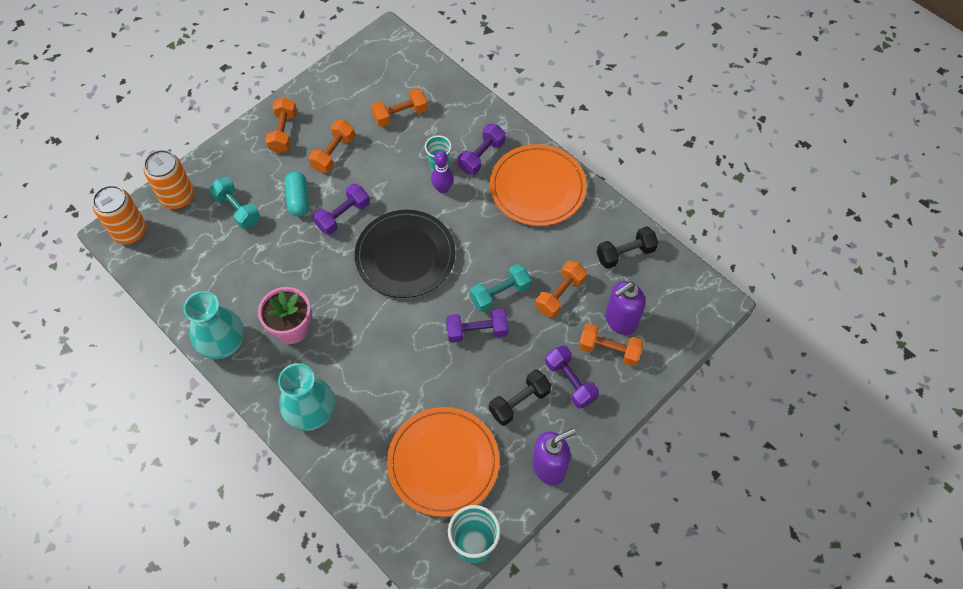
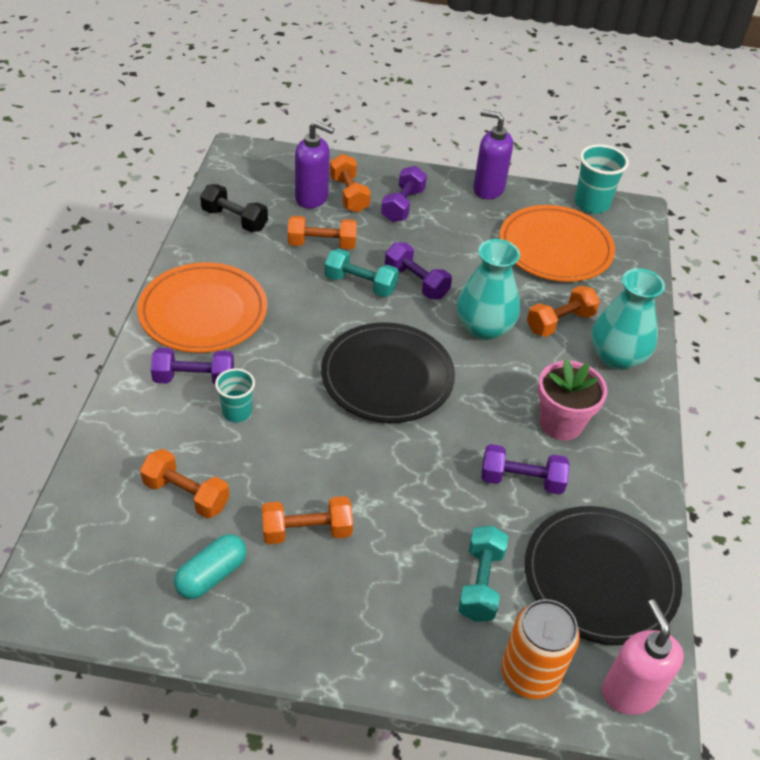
camera: 130 degrees left, 15 degrees down
orange can [93,185,147,244] -> pink soap dispenser [602,599,684,715]
turquoise vase [183,291,244,359] -> turquoise vase moved to [456,239,520,340]
orange dumbbell [265,97,297,153] -> orange dumbbell moved to [527,286,600,337]
turquoise capsule [285,171,309,217] -> turquoise capsule moved to [174,534,247,599]
purple dumbbell [313,184,370,235] -> purple dumbbell moved to [481,444,570,495]
purple bowling pin [431,151,453,194] -> none
black dumbbell [489,370,551,426] -> none
none -> black plate [525,506,682,645]

